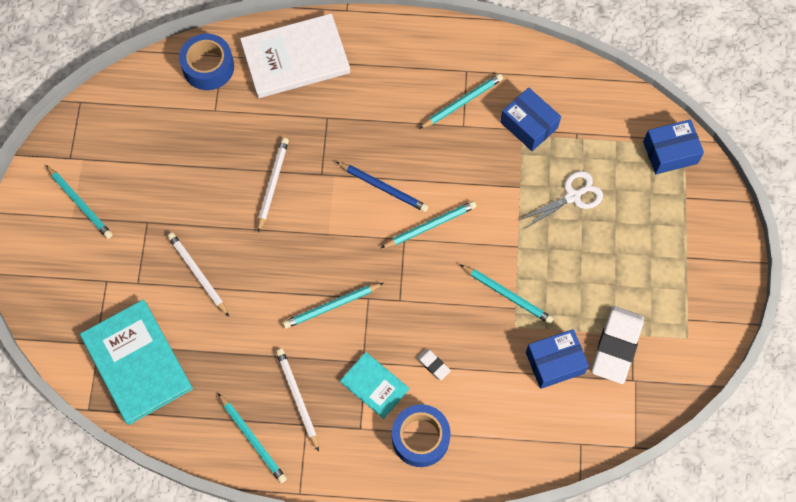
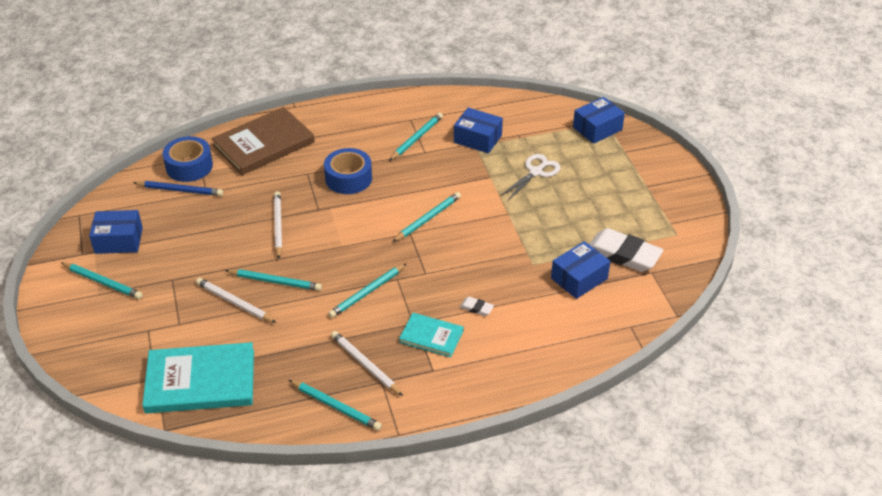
camera: 20 degrees left, 25 degrees down
turquoise book [80,299,193,425] -> turquoise book turned 45 degrees counterclockwise [142,342,254,414]
white book [240,14,350,98] -> brown book [211,107,315,175]
blue pencil [336,162,428,212] -> blue pencil moved to [133,181,223,196]
blue tape [392,404,451,467] -> blue tape moved to [324,148,372,194]
turquoise pencil [460,264,554,324] -> turquoise pencil moved to [225,269,322,291]
white eraser [592,306,644,384] -> white eraser turned 60 degrees counterclockwise [589,228,664,272]
none -> blue box [89,210,143,254]

